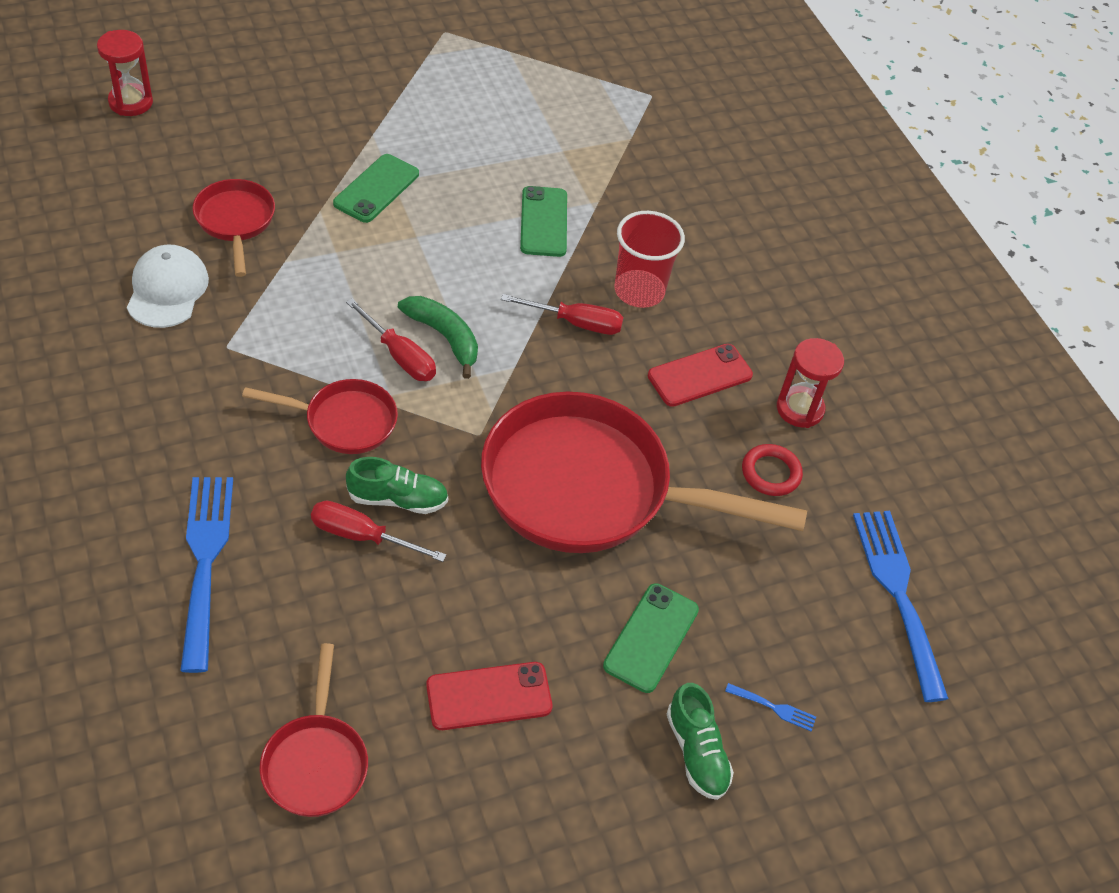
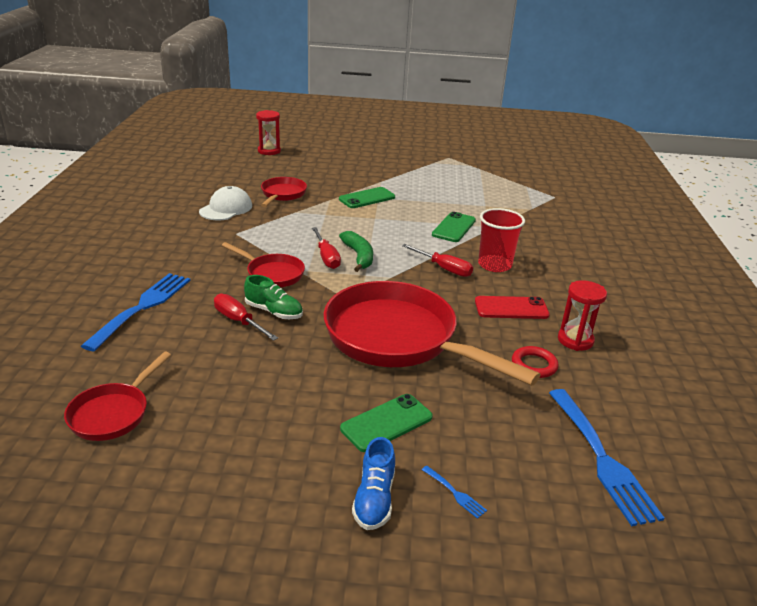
camera: 30 degrees right, 20 degrees down
red phone [426,662,552,730] -> none
green shoe [667,683,734,800] -> blue shoe [352,437,395,530]
blue fork [853,511,948,702] -> blue fork turned 150 degrees clockwise [549,389,665,526]

